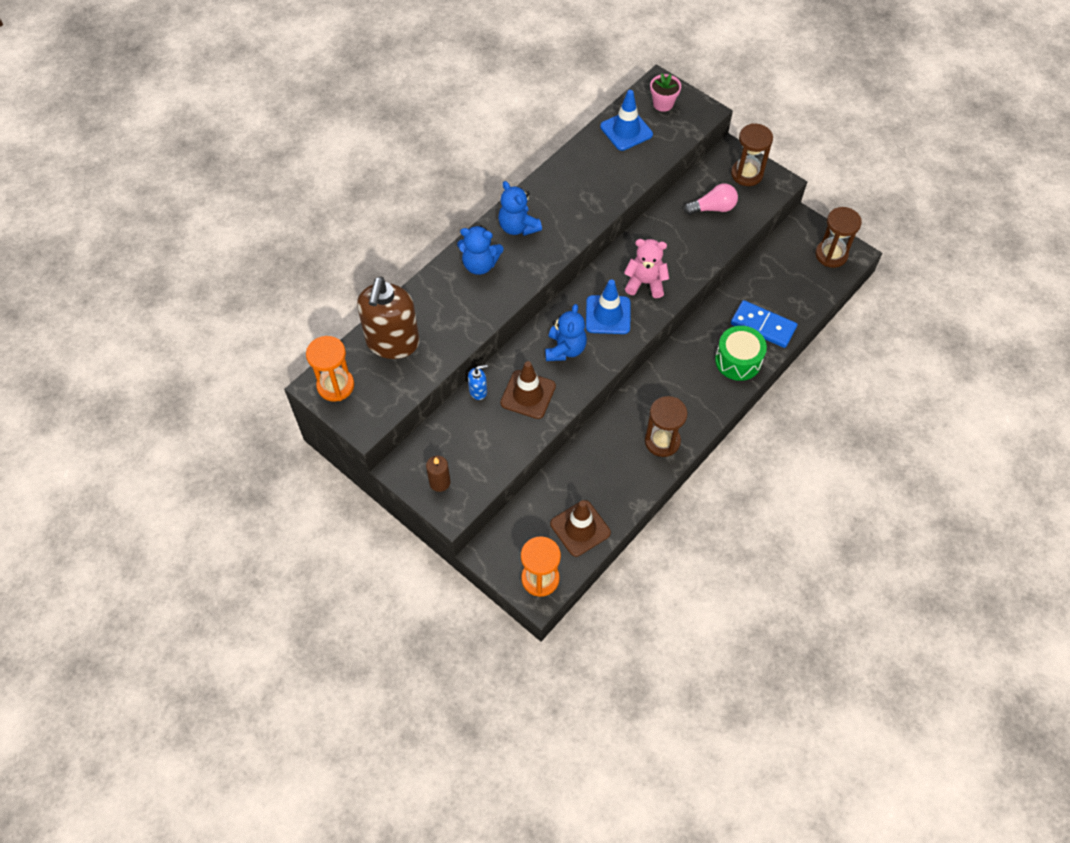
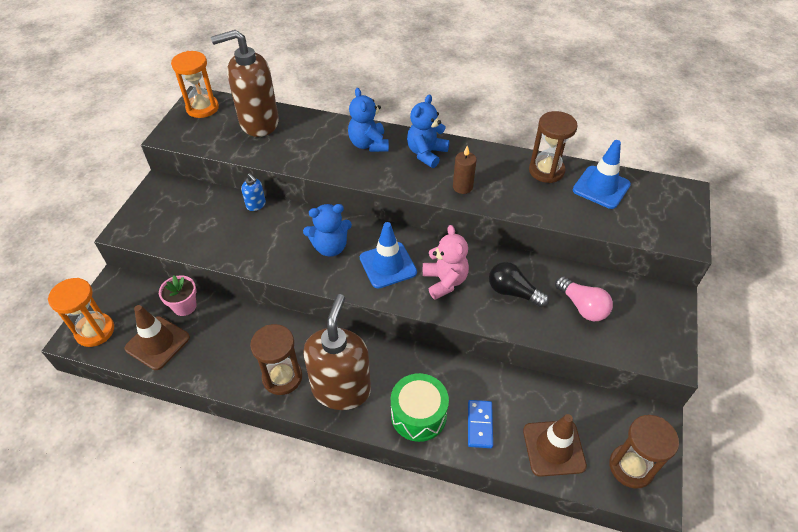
camera: 65 degrees right, 10 degrees down
brown candle [426,456,450,492] -> brown candle moved to [453,145,477,194]
brown traffic cone [500,361,556,419] -> brown traffic cone moved to [523,414,587,477]
pink flower pot [650,73,681,112] -> pink flower pot moved to [159,275,197,316]
brown hourglass [731,123,773,186] -> brown hourglass moved to [529,111,578,183]
blue domino [731,300,797,348] -> blue domino [468,400,493,448], size x0.65
none -> brown soap dispenser [303,294,371,410]
none -> black light bulb [489,262,549,307]

